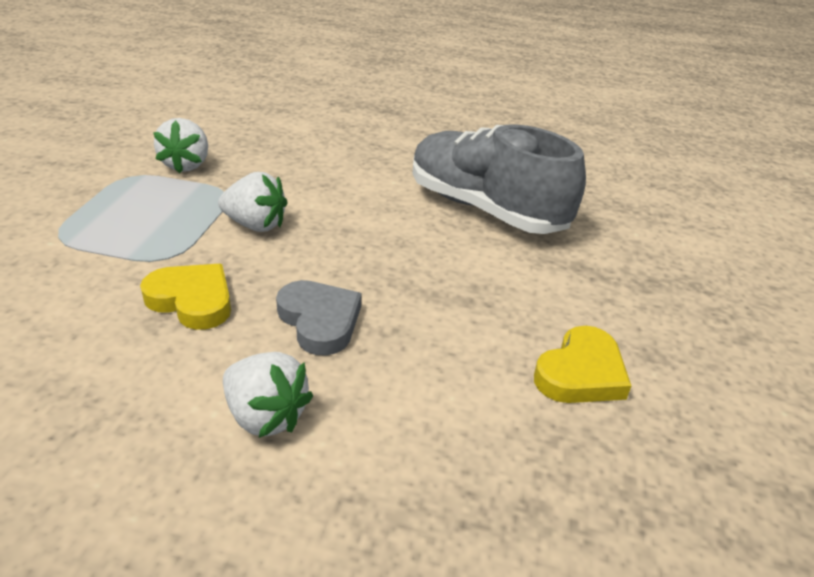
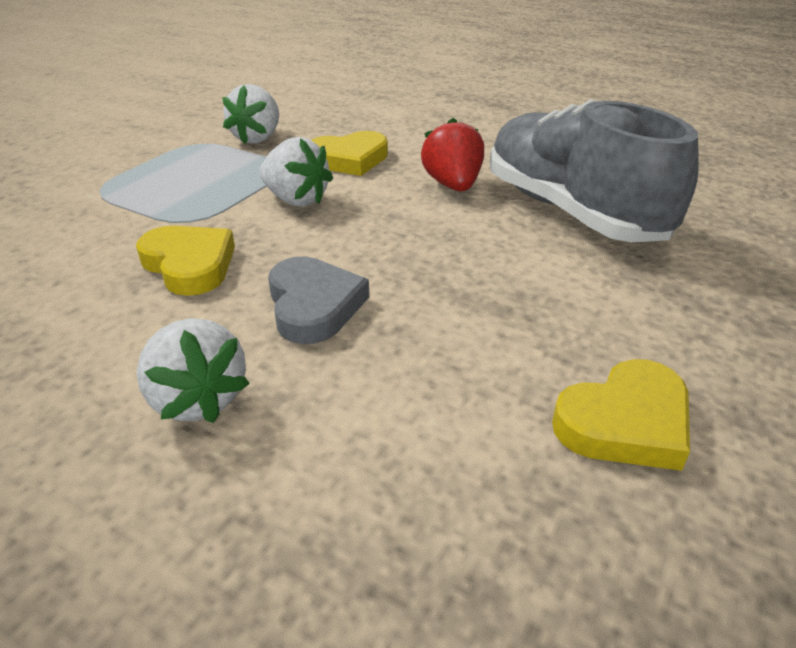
camera: 20 degrees right, 0 degrees up
none -> yellow heart [311,131,388,176]
none -> red strawberry [421,117,484,192]

